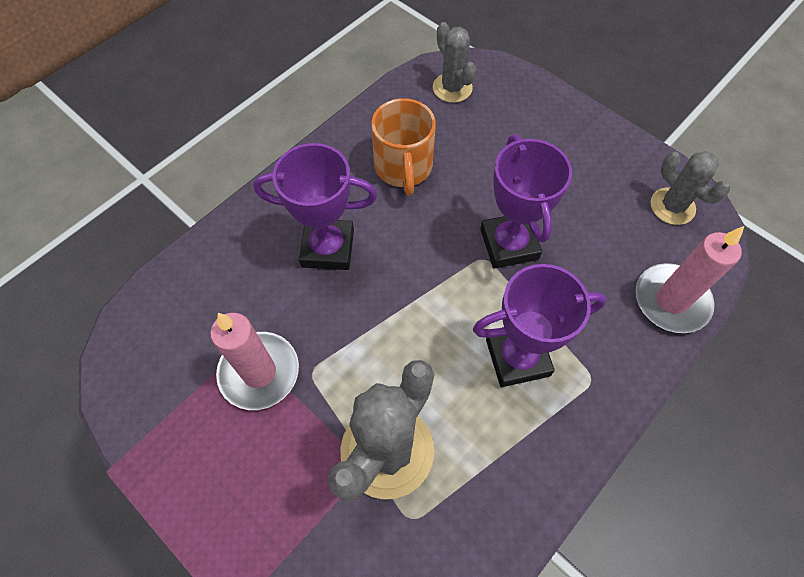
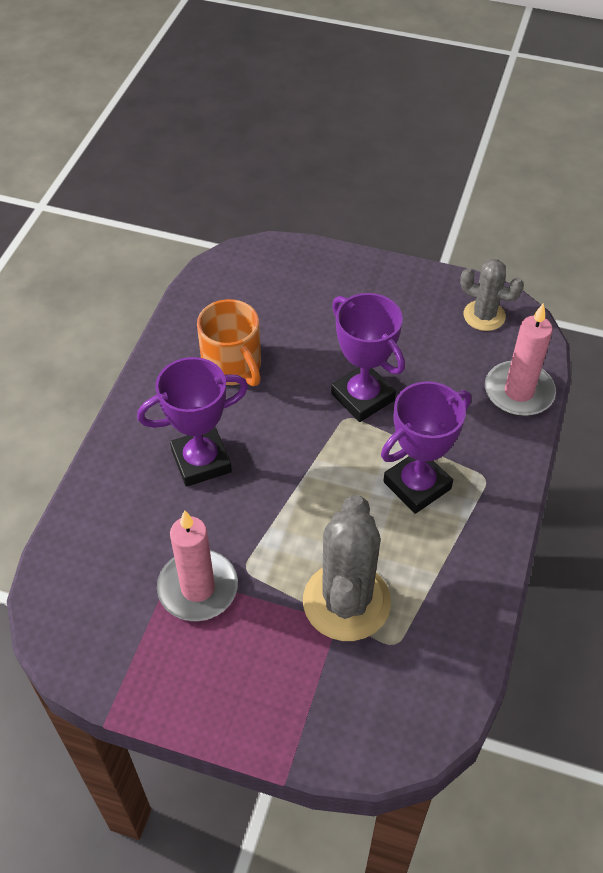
camera: 25 degrees left, 10 degrees down
grey cactus [433,22,476,103] -> none

